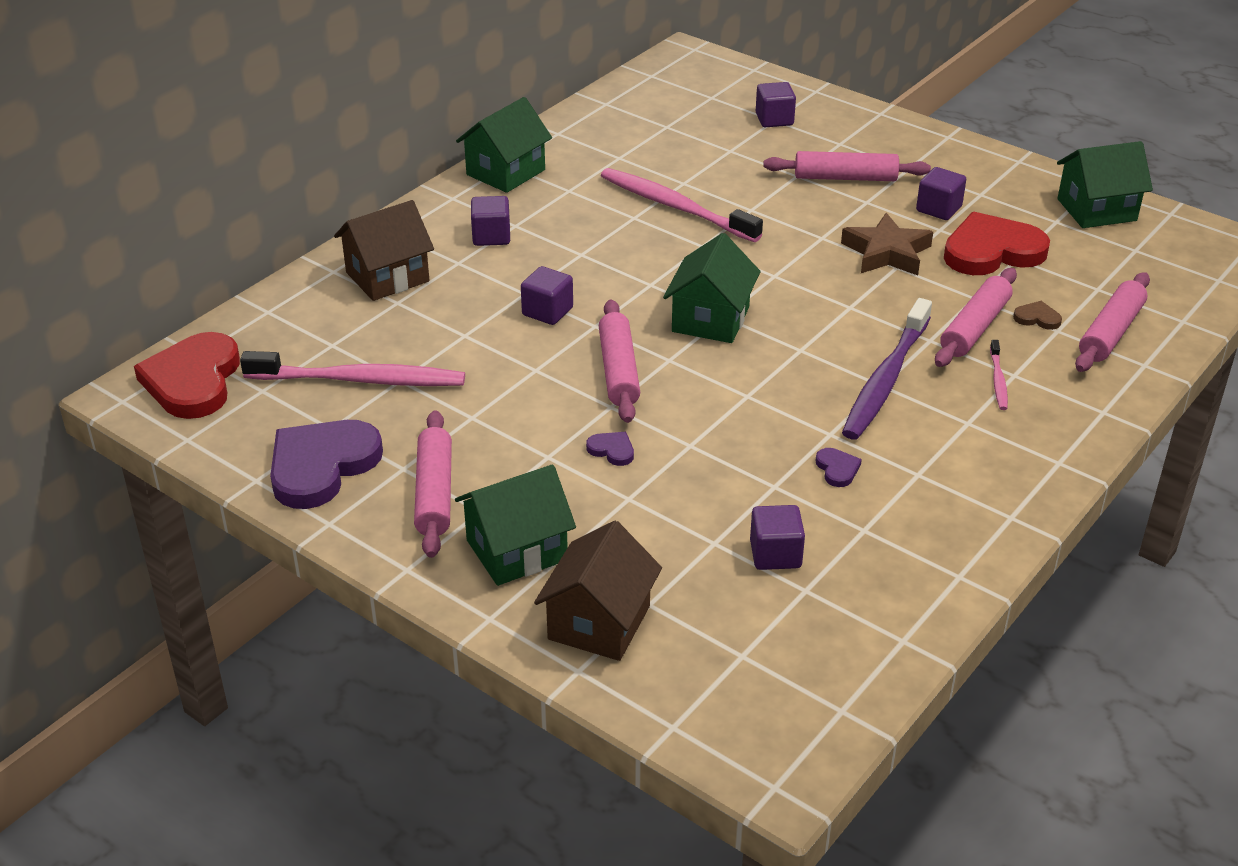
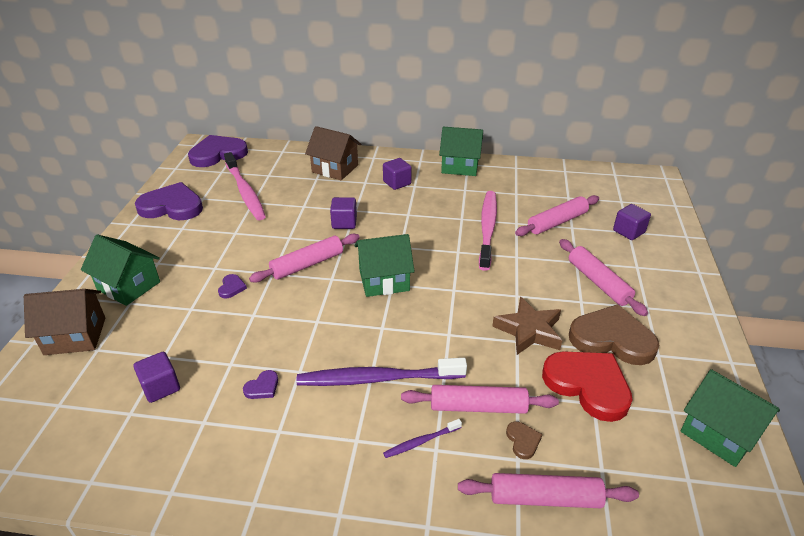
camera: 60 degrees right, 0 degrees up
red heart [134,332,240,419] -> purple heart [188,135,248,167]
pink rolling pin [414,410,452,558] -> pink rolling pin moved to [515,195,599,236]
purple cube [916,167,966,220] -> brown heart [569,304,659,365]
pink toothbrush [990,340,1008,410] -> purple toothbrush [383,419,462,458]

